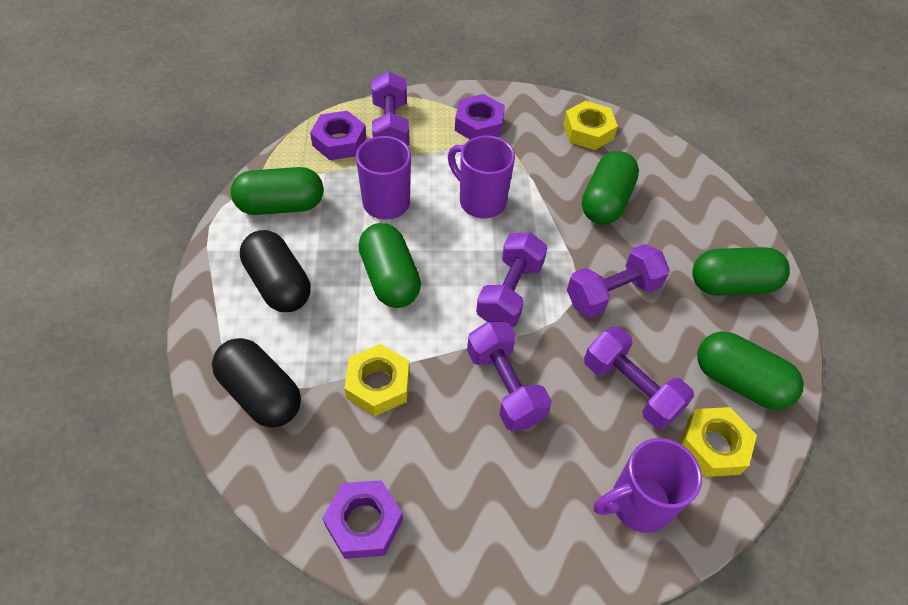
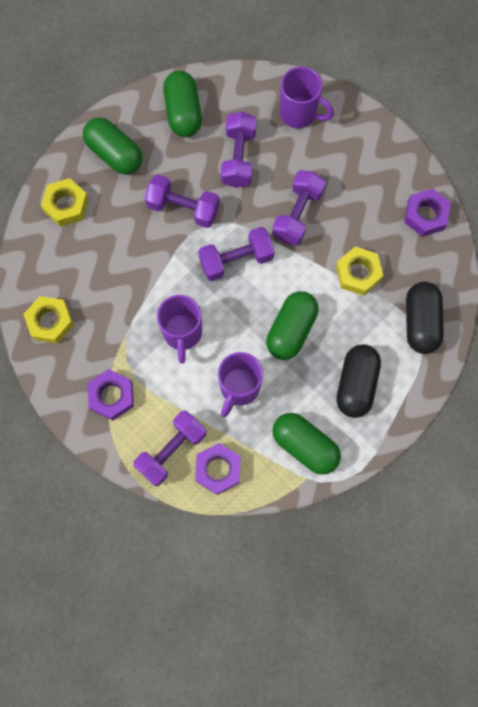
camera: 130 degrees left, 20 degrees up
green capsule [582,151,639,224] -> none
yellow nut [680,407,757,477] -> yellow nut moved to [41,178,89,227]

